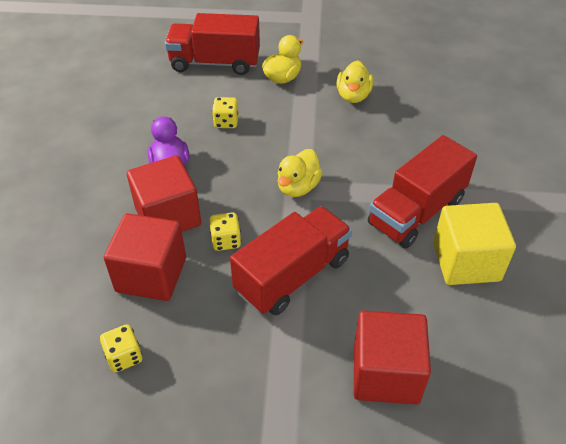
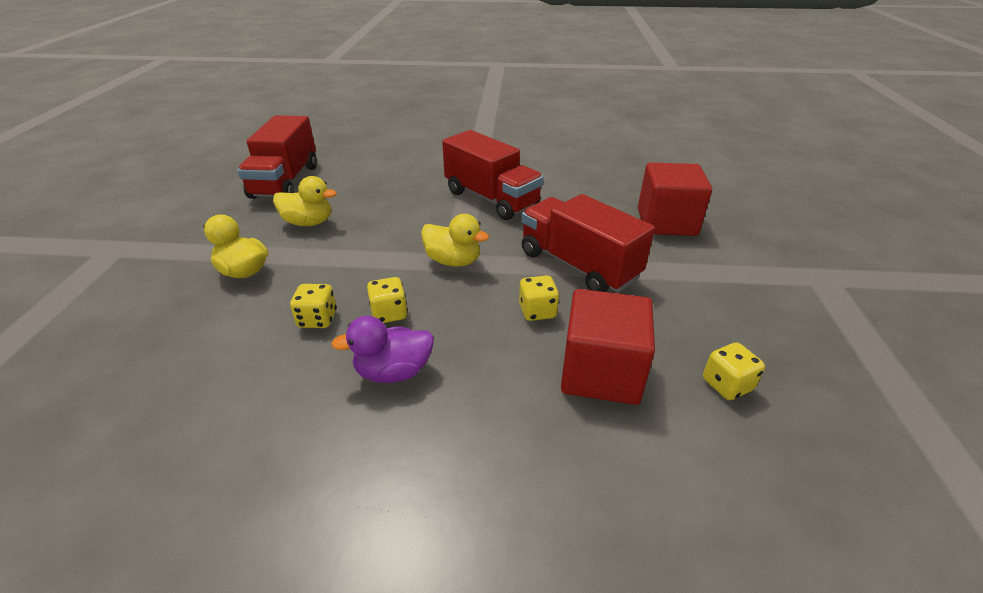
camera: 90 degrees left, 10 degrees down
red cube [127,155,201,232] -> none
red truck [165,13,260,75] -> red truck moved to [237,115,317,199]
yellow cube [433,203,516,285] -> none
none -> yellow dice [367,277,408,323]

